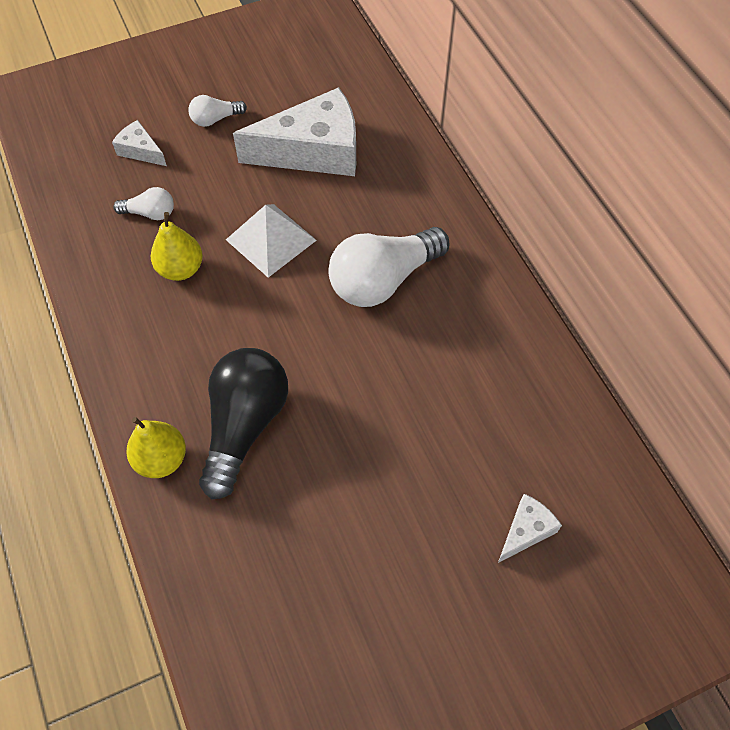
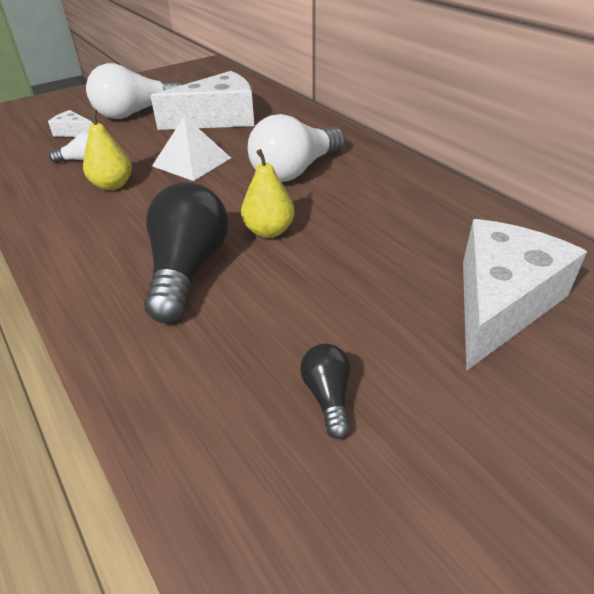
camera: 10 degrees left, 20 degrees down
yellow pear [126,417,186,478] -> yellow pear moved to [241,149,295,238]
white light bulb [188,95,247,127] -> white light bulb [86,63,182,119], size x2.08
white cheese [498,494,562,563] -> white cheese [463,219,587,371], size x2.19
none -> black light bulb [300,344,351,439]

